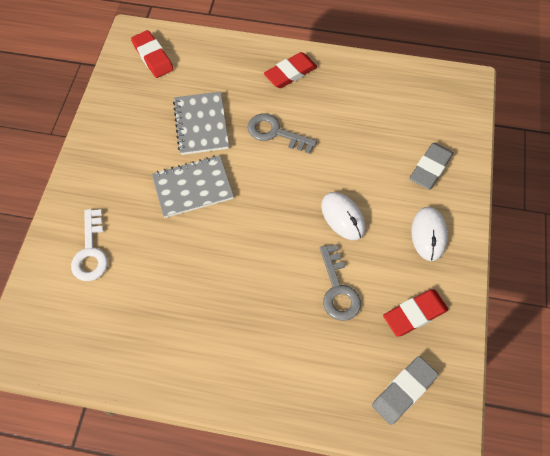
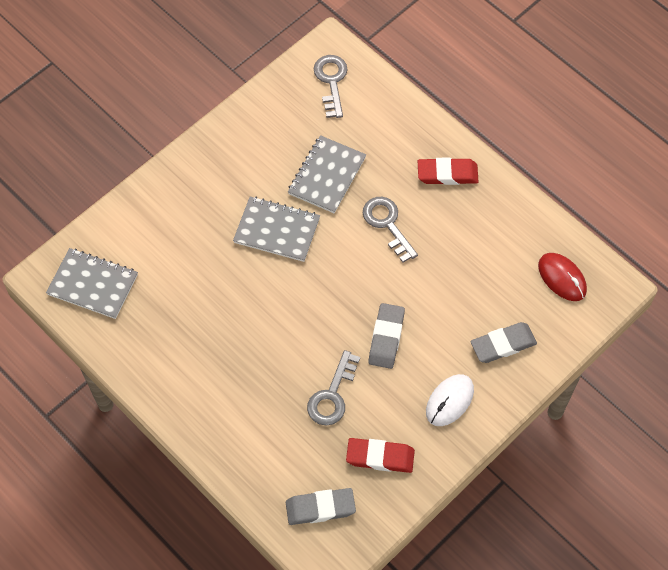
camera: 35 degrees right, 0 degrees up
white key [71,209,108,281] -> none
red eraser [131,30,174,78] -> grey key [314,55,348,118]
white mouse [321,192,365,240] -> grey eraser [368,303,405,369]
none -> grey notebook [46,248,138,319]
none -> red mouse [538,253,587,301]

